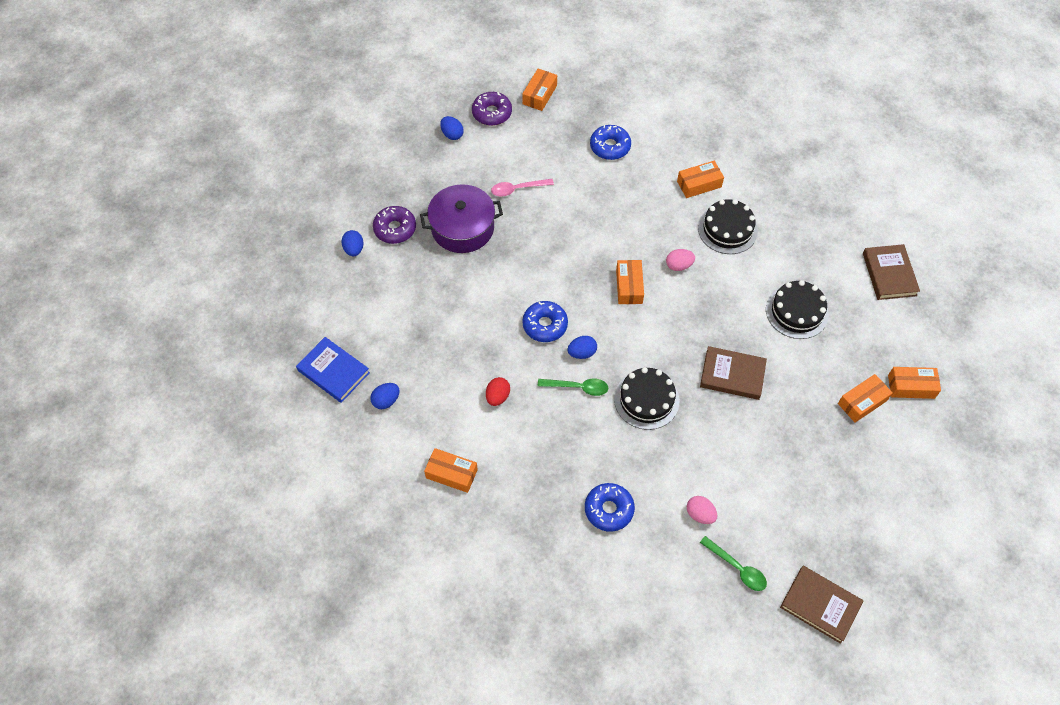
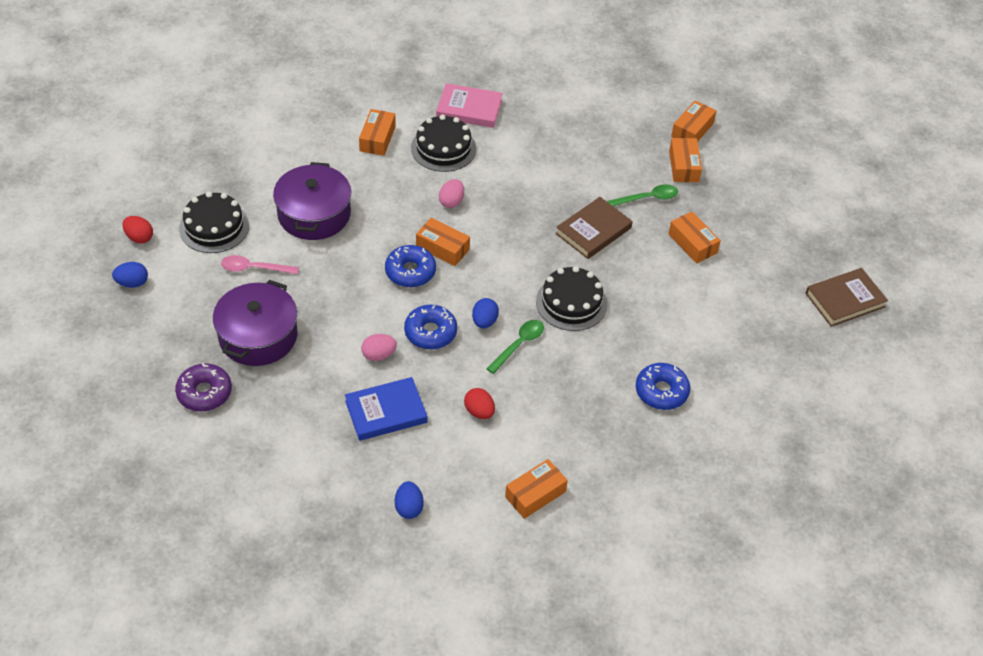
camera: 60 degrees left, 10 degrees down
blue book [296,337,370,403] -> blue book moved to [345,377,427,441]
blue egg [341,230,364,256] -> none
purple donut [472,92,512,126] -> red egg [123,216,153,244]
pink spoon [491,179,554,197] -> pink spoon turned 75 degrees clockwise [221,255,299,274]
orange box [522,69,557,111] -> orange box moved to [669,212,721,263]
blue donut [590,125,631,160] -> blue donut moved to [385,245,436,287]
pink egg [687,496,718,524] -> pink egg moved to [361,334,397,361]
green spoon [700,536,767,591] -> green spoon moved to [607,184,678,206]
black cake [766,280,829,339] -> black cake moved to [179,192,249,253]
brown book [863,244,920,300] -> none
none -> purple pot [273,162,351,240]
none -> pink book [436,83,503,128]

